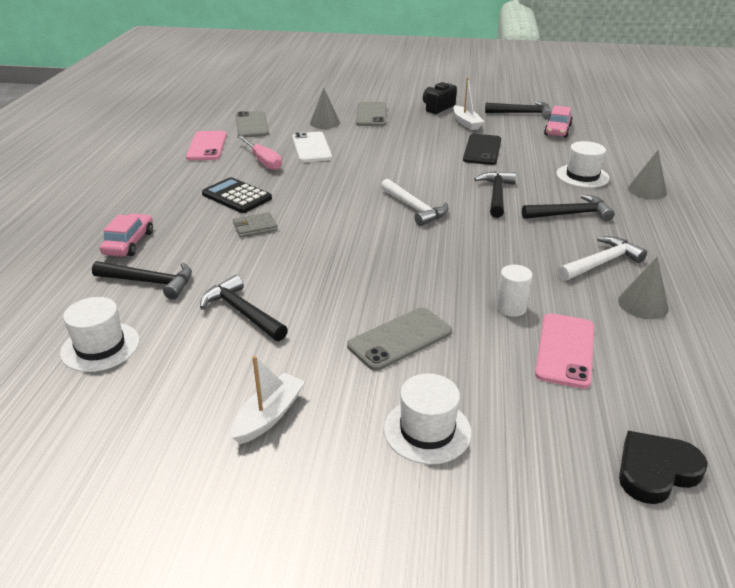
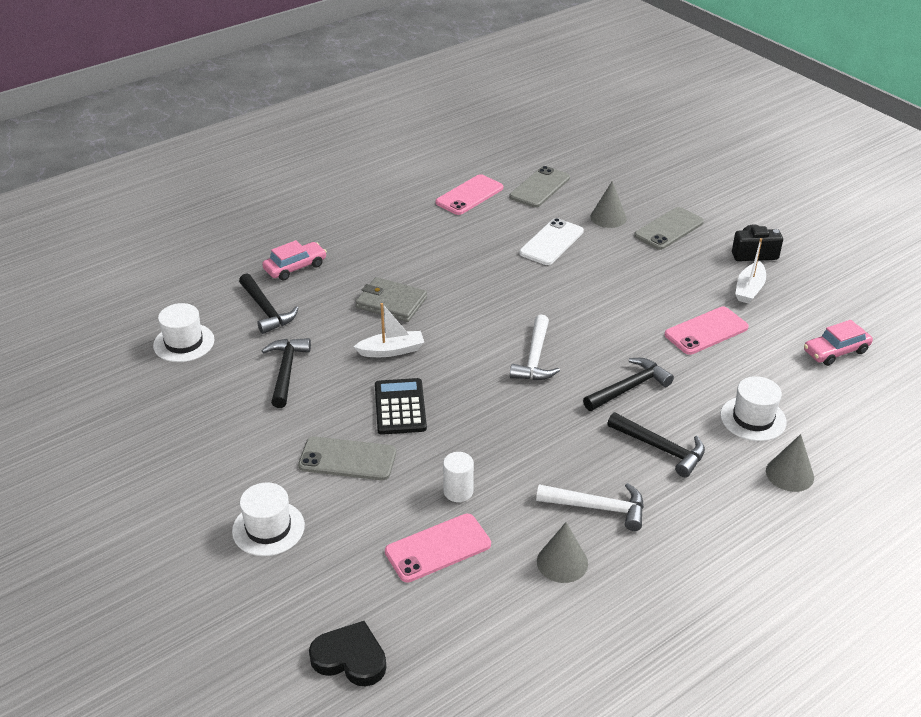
camera: 45 degrees right, 5 degrees up
black calculator [202,177,272,213] -> black calculator moved to [375,378,427,435]
white boat [232,356,305,444] -> white boat moved to [354,303,424,357]
grey wallet [233,212,278,237] -> grey wallet [355,277,427,322], size x1.54
pink screwdriver [237,135,282,170] -> none
black phone [463,134,501,165] -> pink phone [664,307,749,355]
black hammer [485,101,552,119] -> none

